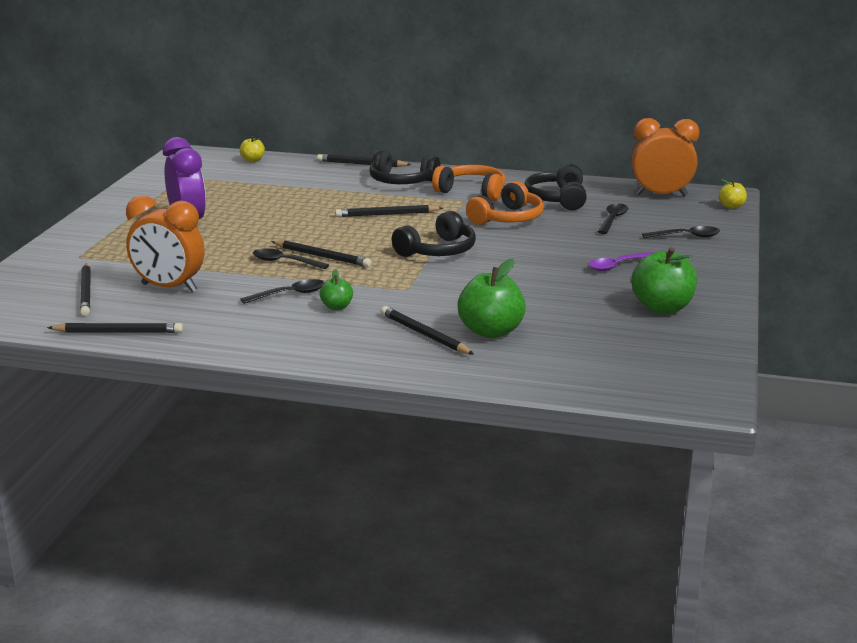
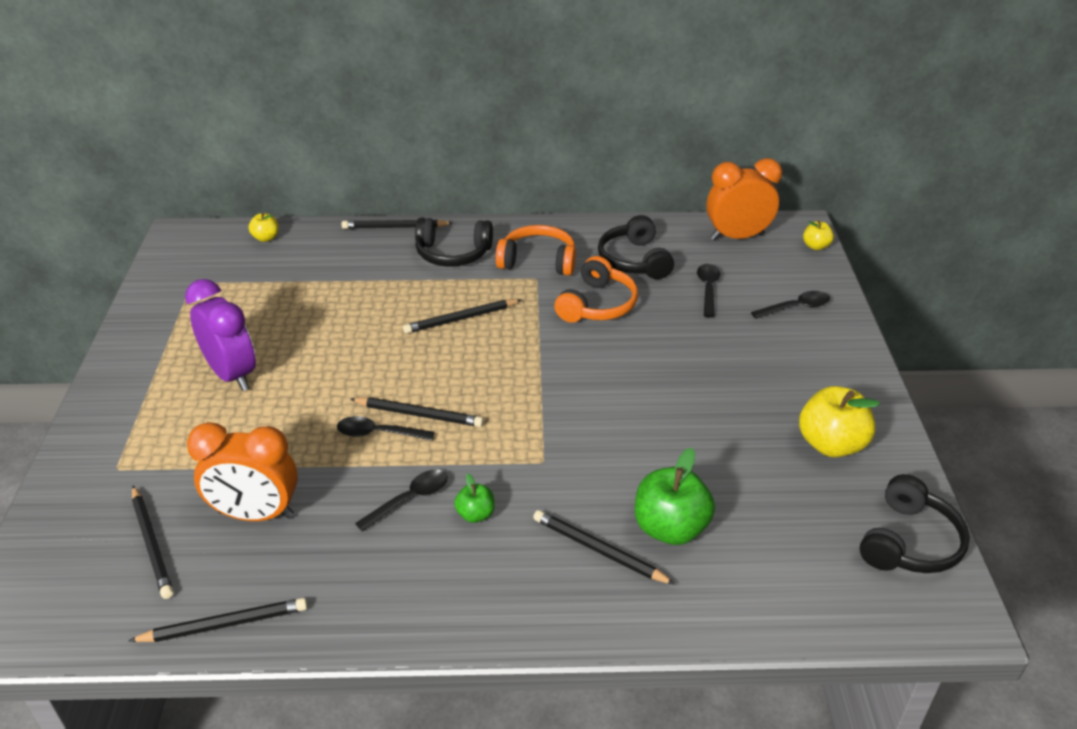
camera: 15 degrees left, 15 degrees up
black headphones [392,211,476,257] -> black headphones moved to [860,474,970,573]
purple spoon [589,252,654,271] -> none
green apple [631,247,697,314] -> yellow apple [799,386,880,457]

